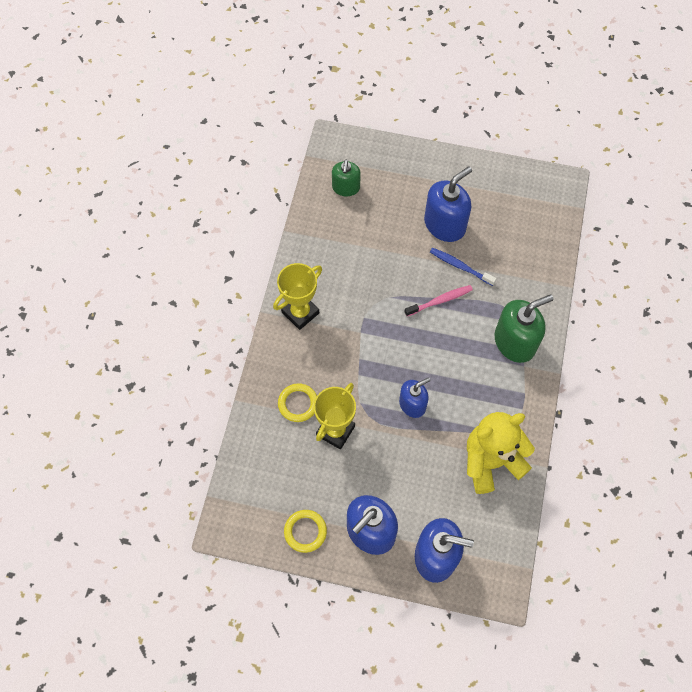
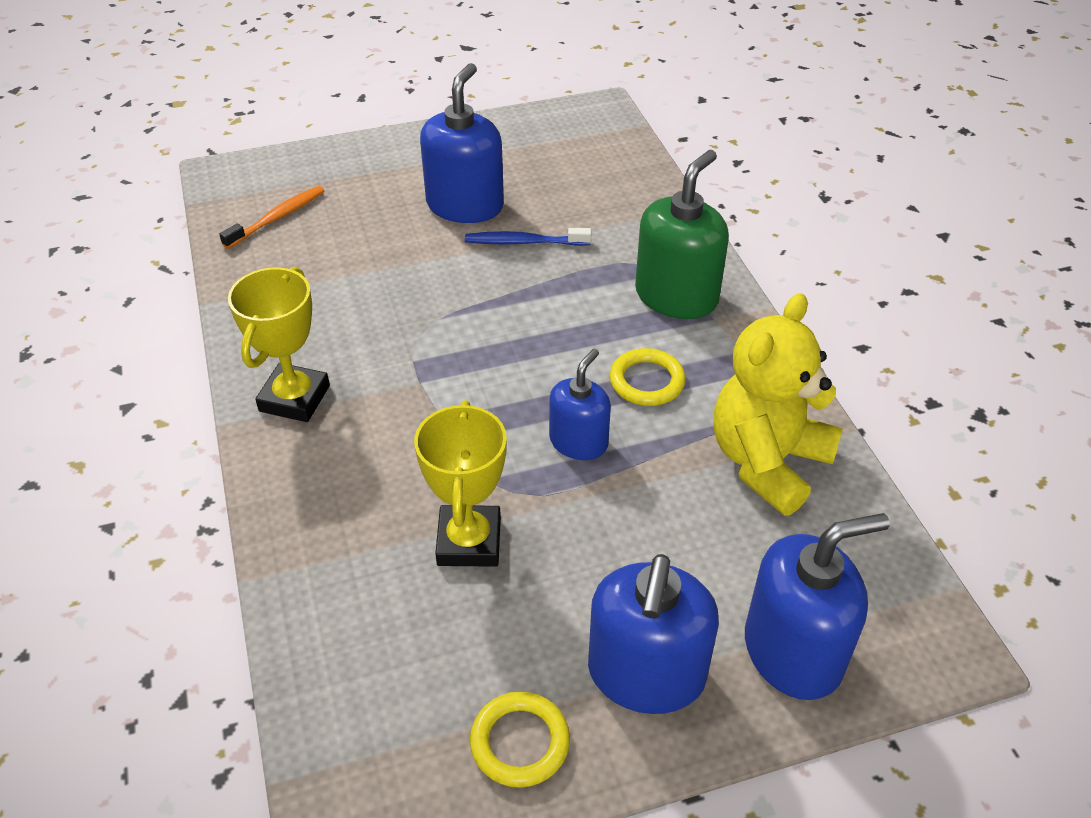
camera: 30 degrees left, 20 degrees down
yellow ring [278,383,317,422] -> yellow ring moved to [610,348,686,406]
green soap dispenser [332,159,361,196] -> orange toothbrush [219,186,324,249]
pink toothbrush [404,285,473,316] -> none

